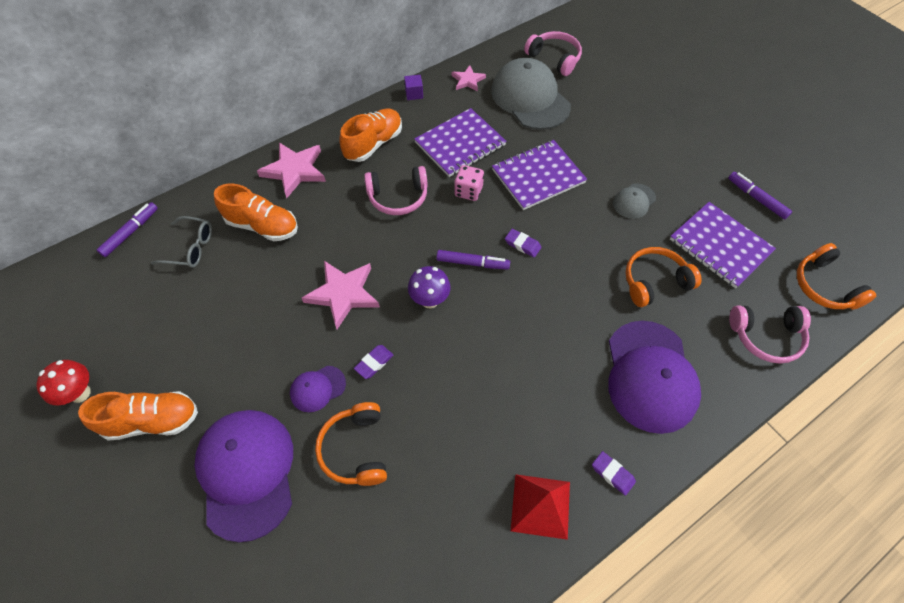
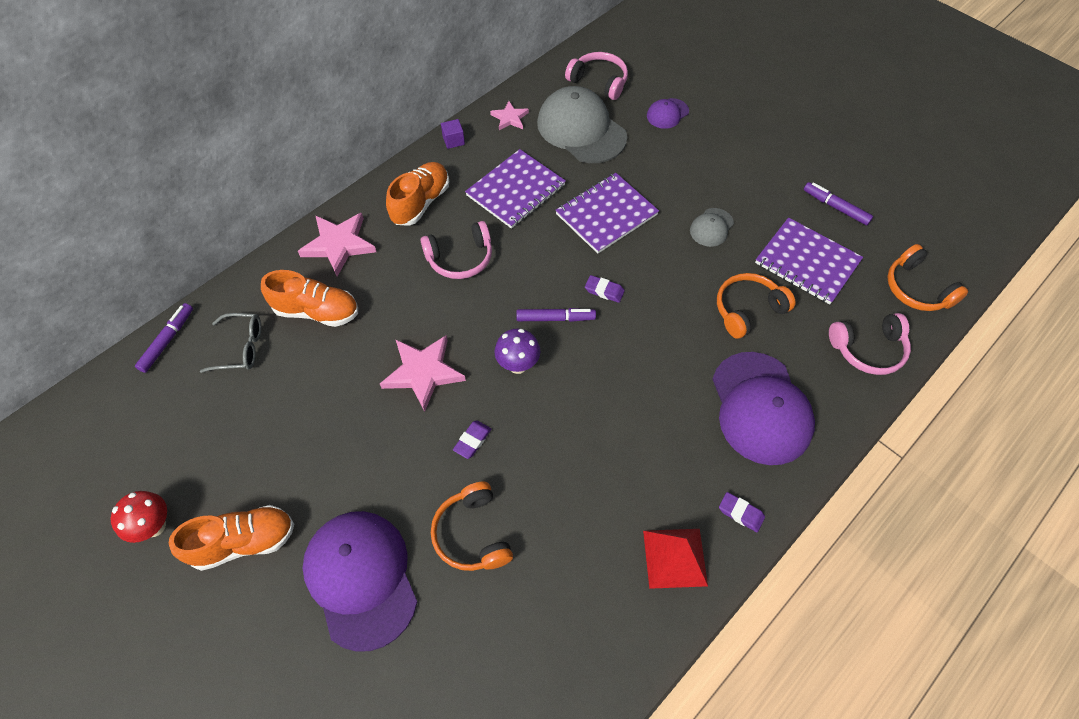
camera: 10 degrees left, 0 degrees up
purple cap [290,366,346,412] -> purple cap moved to [647,98,689,129]
pink dice [454,165,484,201] -> none

